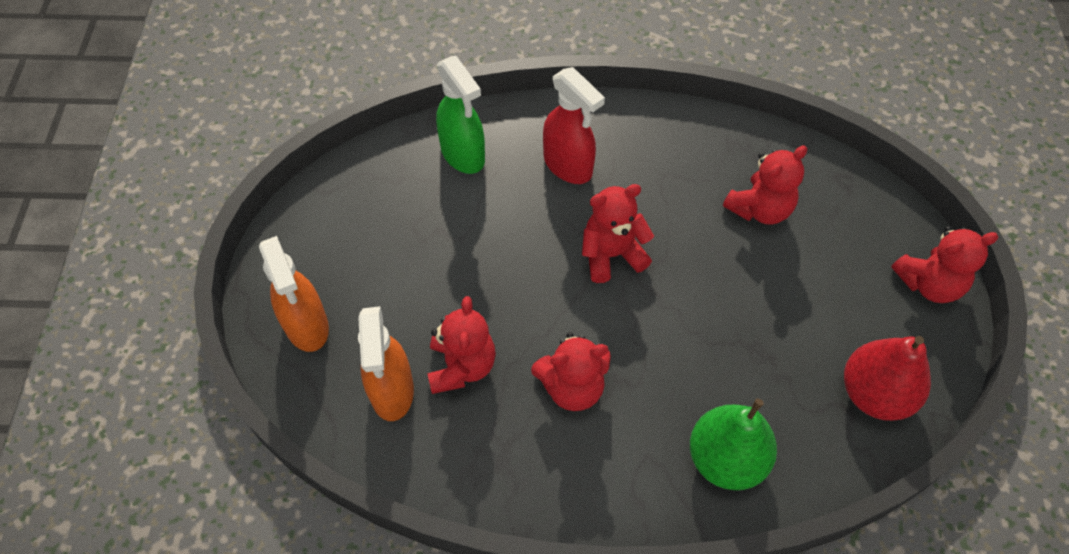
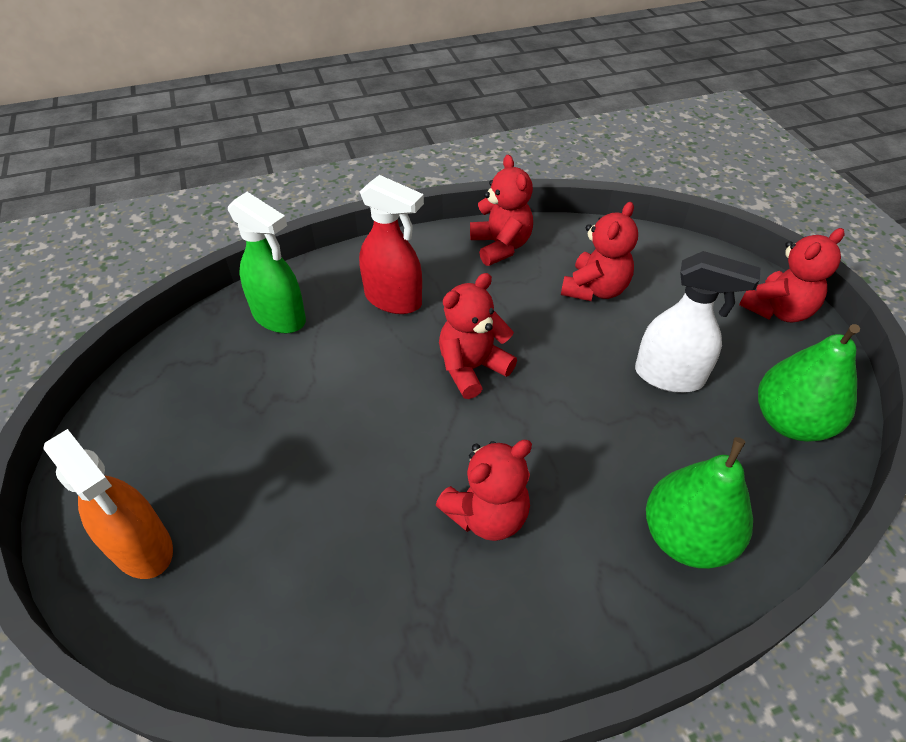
camera: 20 degrees left, 10 degrees down
orange spray bottle [358,306,414,421] -> none
red teddy bear [427,296,496,394] -> red teddy bear moved to [470,155,533,266]
red pear [844,336,931,421] -> green pear [758,324,860,442]
none -> white spray bottle [635,251,760,393]

